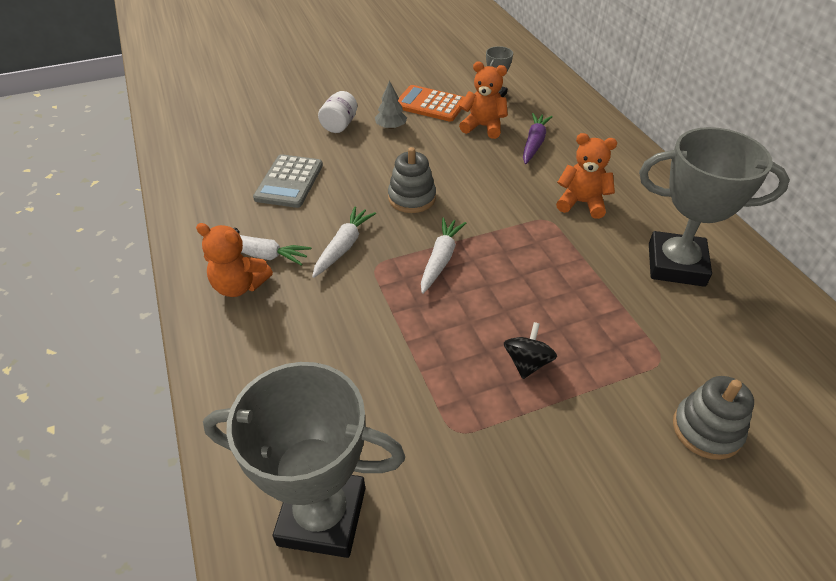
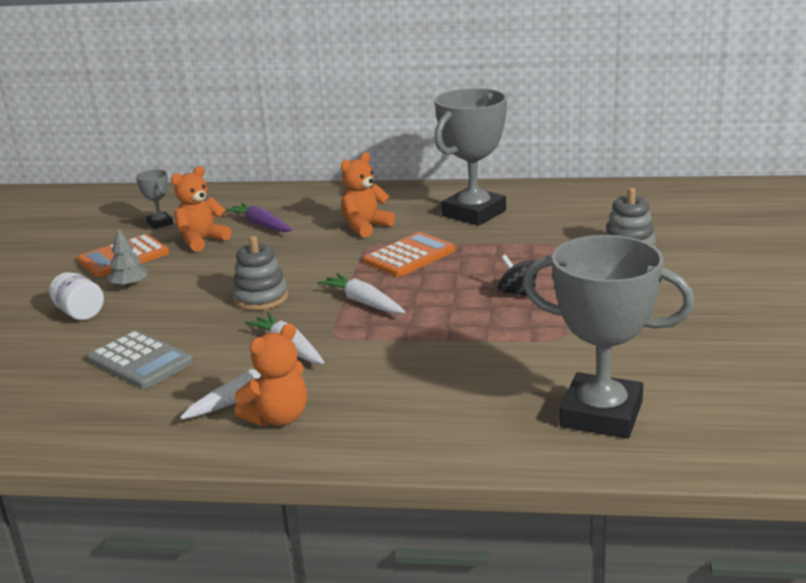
camera: 60 degrees left, 20 degrees down
grey trophy [203,362,405,558] -> grey trophy turned 75 degrees clockwise [522,235,695,439]
none -> orange calculator [363,232,455,277]

